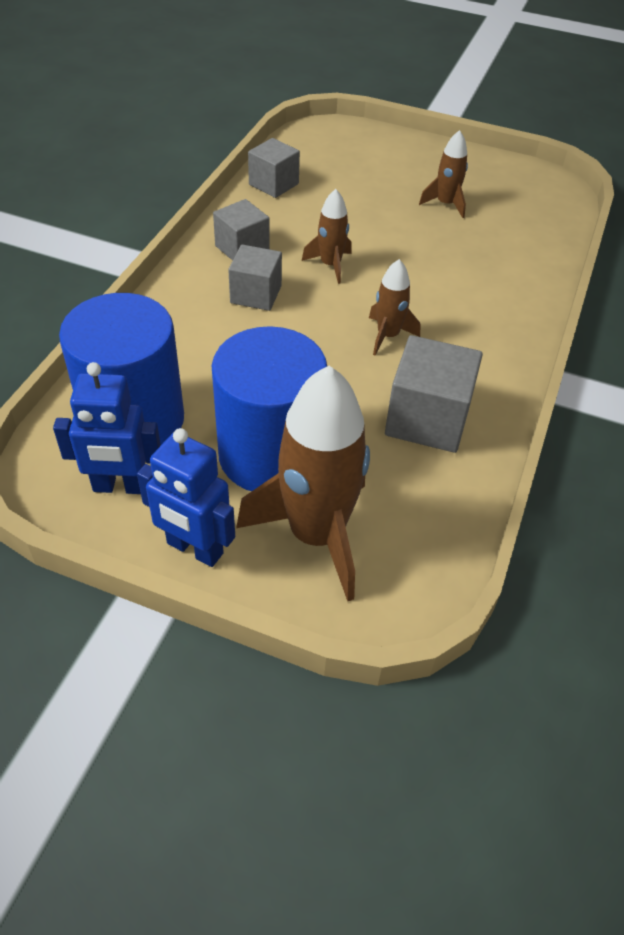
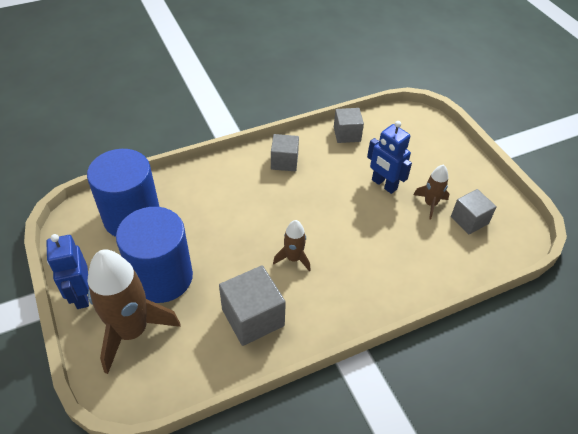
camera: 45 degrees right, 0 degrees up
blue robot [53,362,161,494] -> blue robot moved to [367,121,412,194]
grey cube [228,244,282,311] -> grey cube moved to [451,189,497,234]
brown rocket [302,189,352,284] -> none

